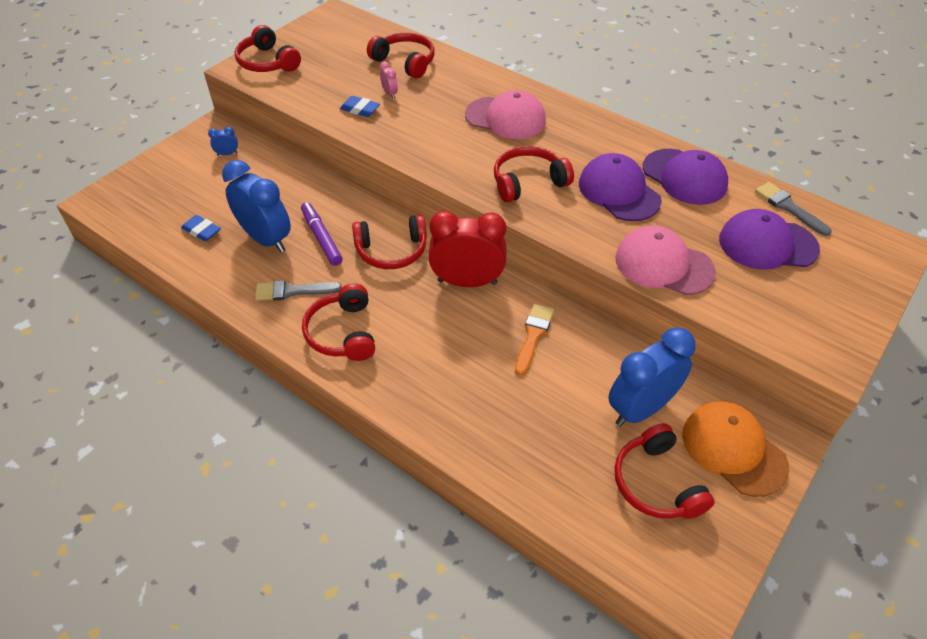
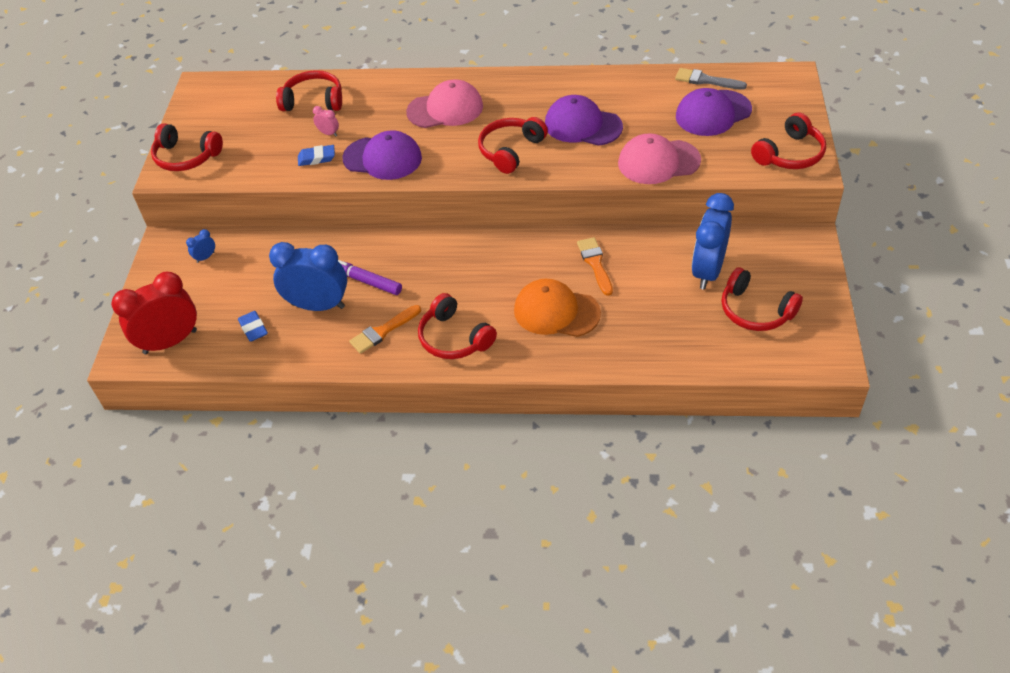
camera: 30 degrees left, 0 degrees up
blue eraser [181,215,221,241] -> blue eraser turned 60 degrees clockwise [238,311,268,342]
grey brush [255,280,342,301] -> orange brush [349,305,421,354]
red headphones [352,215,427,269] -> red headphones moved to [751,113,826,169]
red clock [428,211,507,287] -> red clock moved to [111,272,197,354]
purple cap [643,149,728,205] -> purple cap moved to [342,130,422,180]
orange cap [682,401,789,497] -> orange cap moved to [514,279,601,337]

